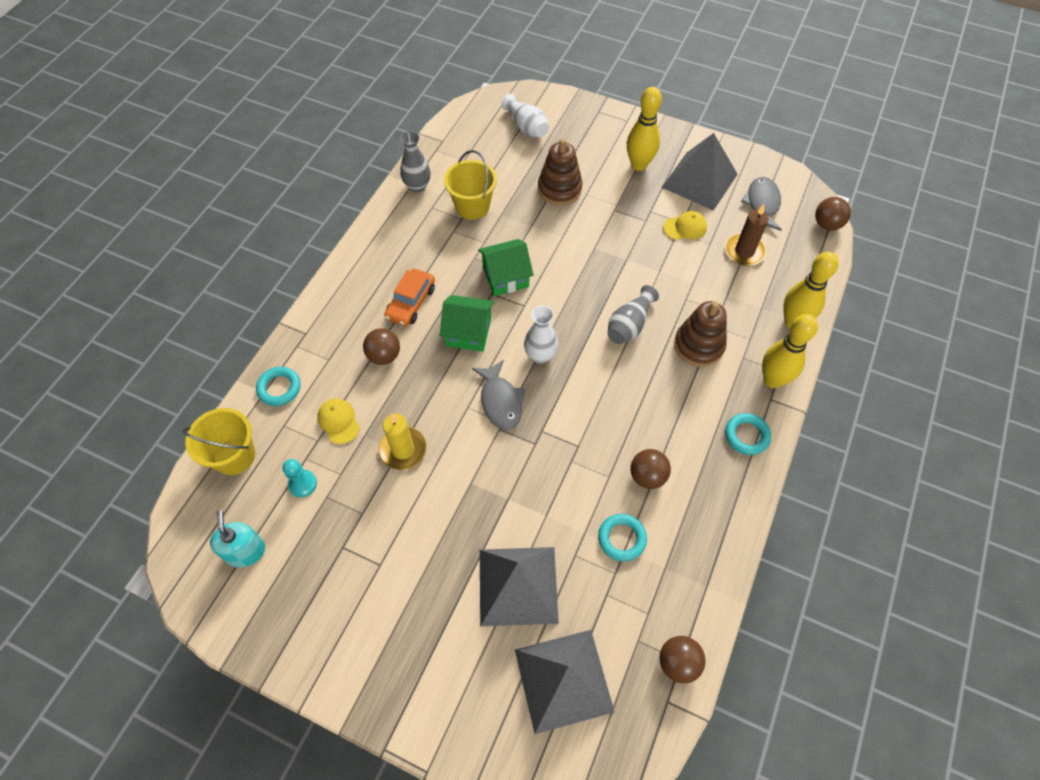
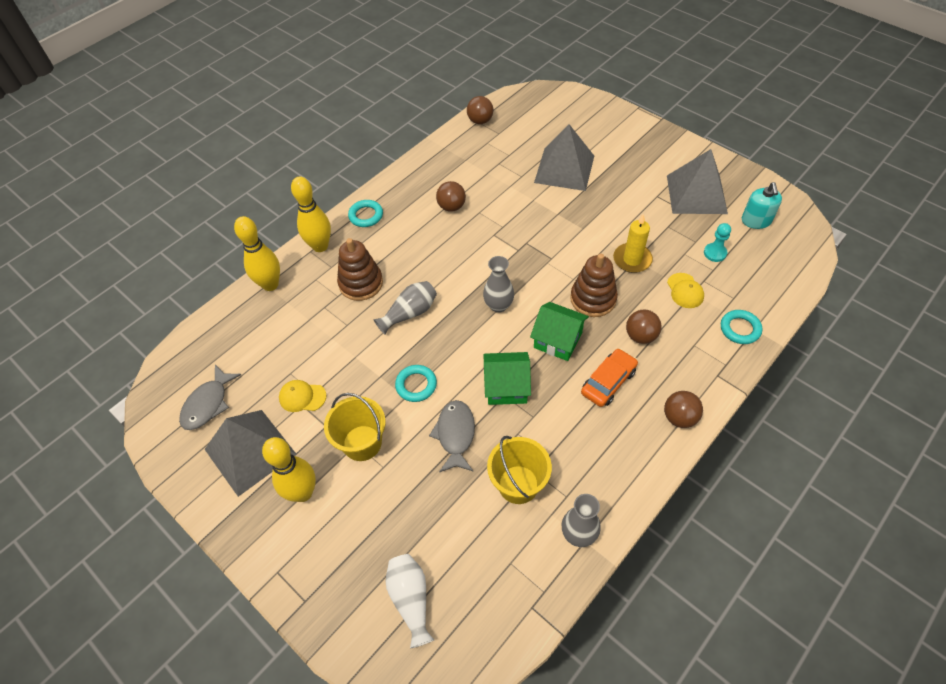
camera: 160 degrees left, 5 degrees down
yellow bucket [183,408,255,475] -> yellow bucket moved to [324,393,385,461]
grey fish [472,360,525,430] -> grey fish moved to [429,400,475,473]
grey pyramid [515,630,615,734] -> grey pyramid moved to [667,149,728,214]
white vase [524,306,558,363] -> grey vase [483,256,514,313]
brown stacking toy [538,138,583,206] -> brown stacking toy moved to [570,253,618,317]
turquoise ring [598,514,647,561] -> turquoise ring moved to [395,365,437,402]
brown candle [725,204,769,266] -> none
brown ball [815,197,851,231] -> brown ball moved to [664,391,703,428]

